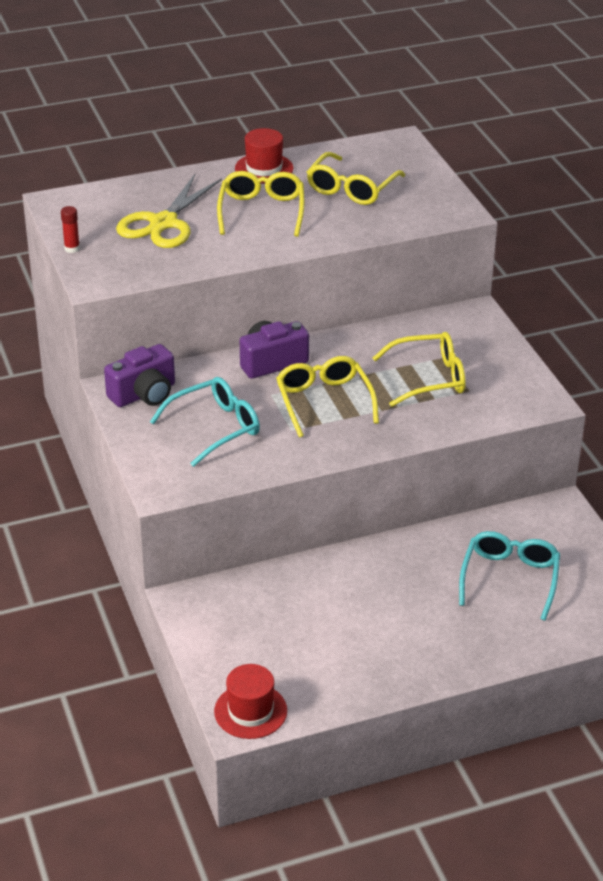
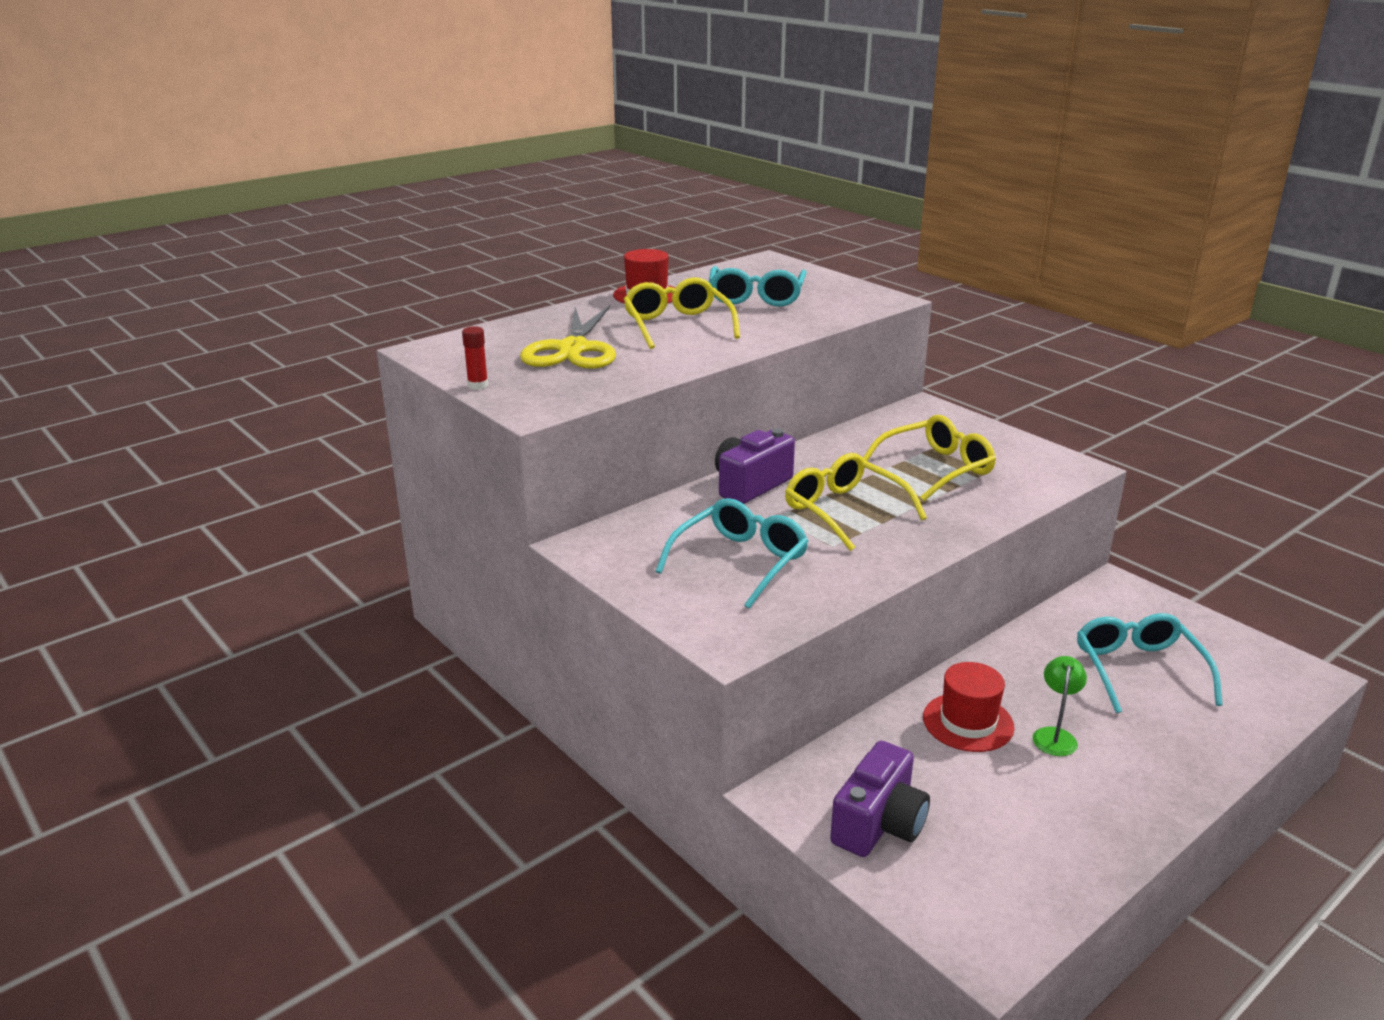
camera: 20 degrees left, 10 degrees down
purple camera [104,344,175,407] -> purple camera moved to [830,741,930,857]
red hat [214,664,287,739] -> red hat moved to [923,662,1015,752]
yellow glasses [307,152,405,205] -> turquoise glasses [709,266,806,307]
none -> green lamp [1032,656,1087,756]

